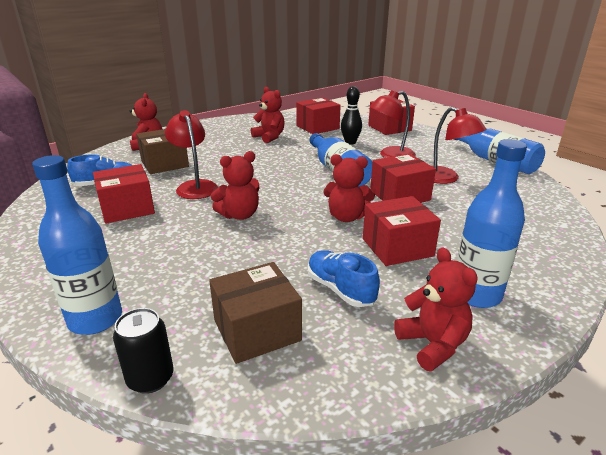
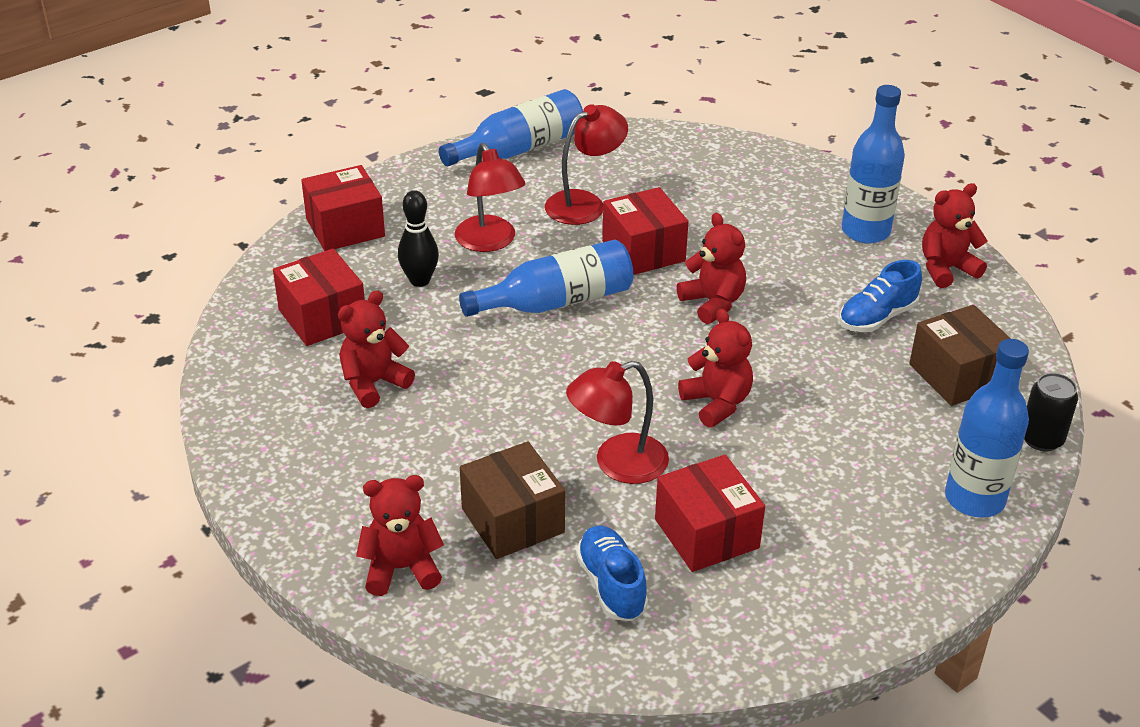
camera: 90 degrees left, 10 degrees up
red teddy bear [323,154,375,222] -> red teddy bear turned 45 degrees counterclockwise [677,213,746,324]
red box [363,196,441,266] -> none

